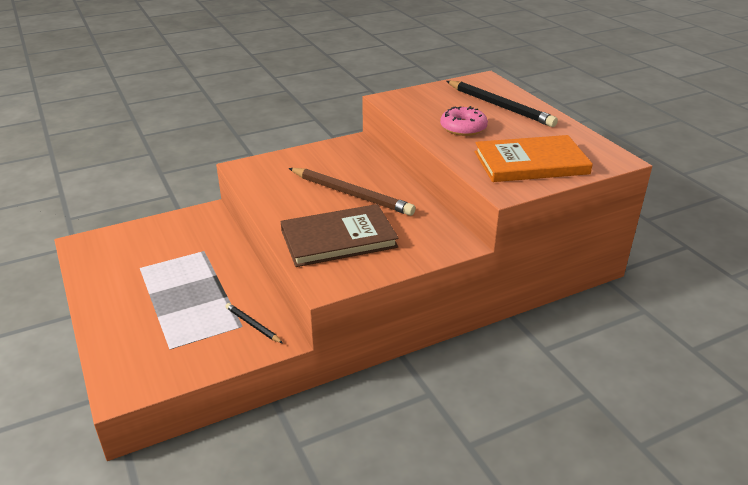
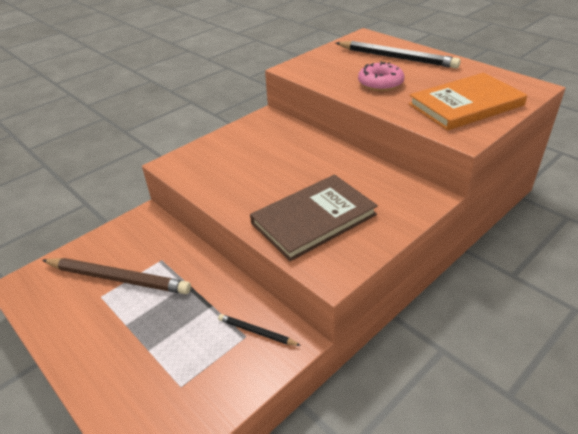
camera: 15 degrees left, 5 degrees up
brown pencil [289,168,416,216] -> brown pencil moved to [42,258,191,294]

